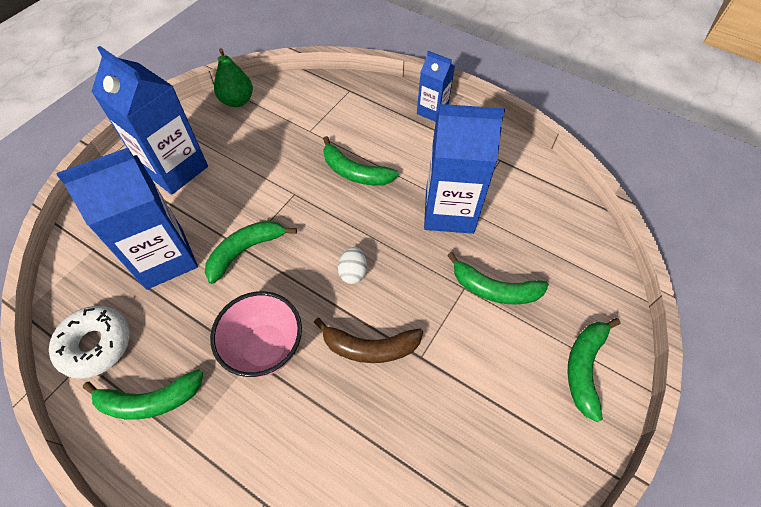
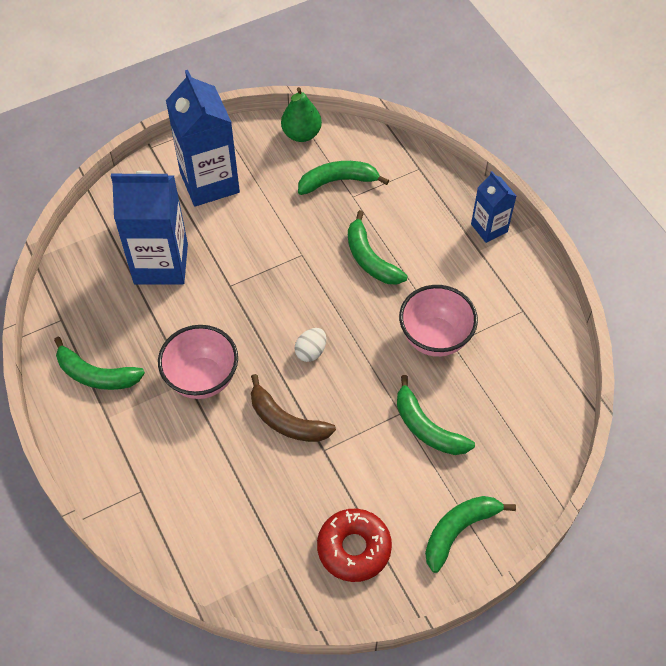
camera: 30 degrees right, 0 degrees up
white donut [49,306,130,379] -> none
green banana [205,220,297,284] -> green banana moved to [298,161,389,195]
blue carton [424,104,505,234] -> pink bowl [399,285,478,357]
none -> red donut [317,509,392,582]

